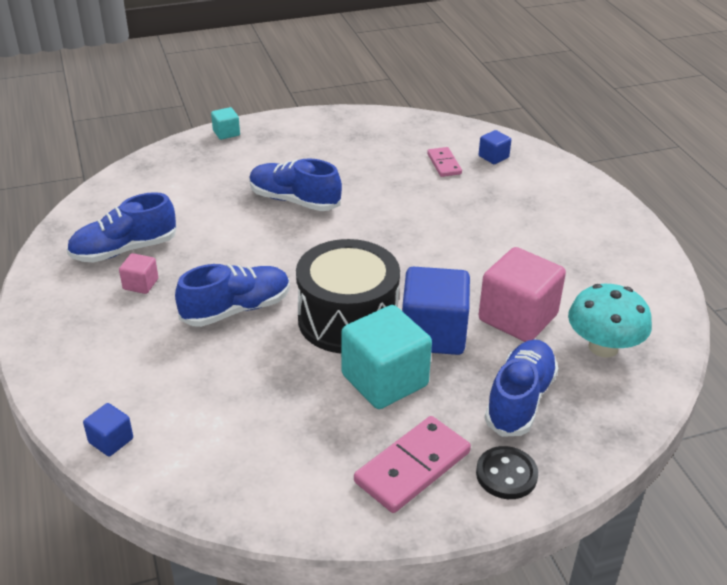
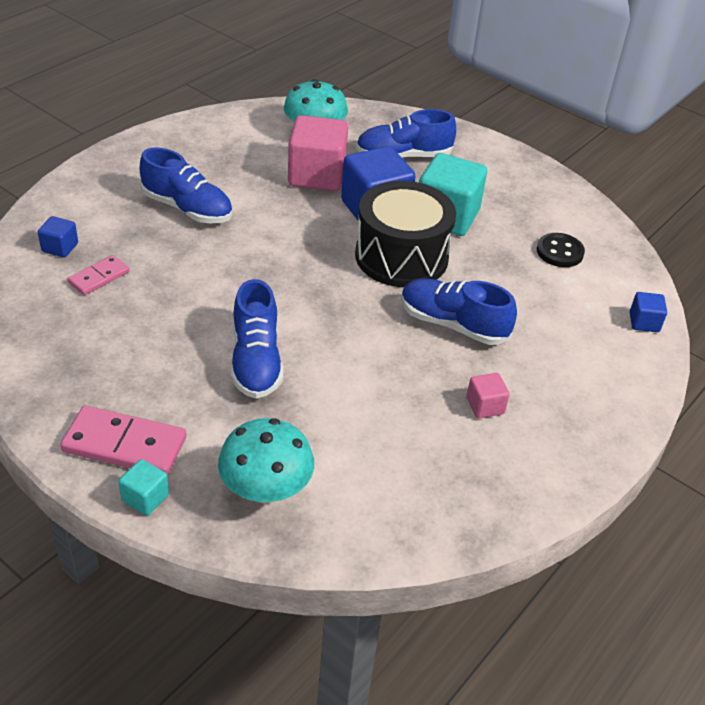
camera: 125 degrees left, 5 degrees up
blue shoe [67,192,177,263] -> blue shoe moved to [140,148,232,223]
pink domino [354,416,471,513] -> pink domino moved to [60,406,187,475]
black button [476,446,538,499] -> black button moved to [537,233,585,267]
none -> turquoise mushroom [218,418,314,503]

